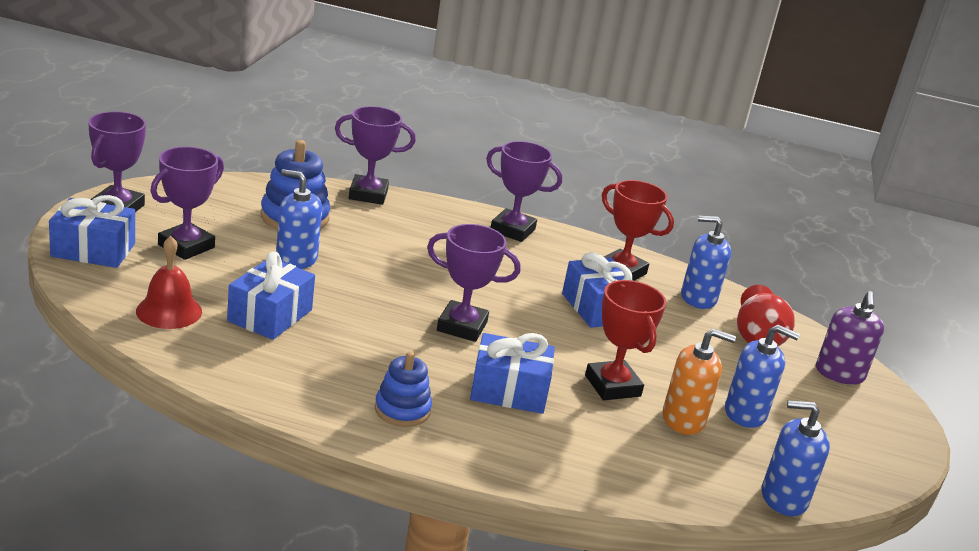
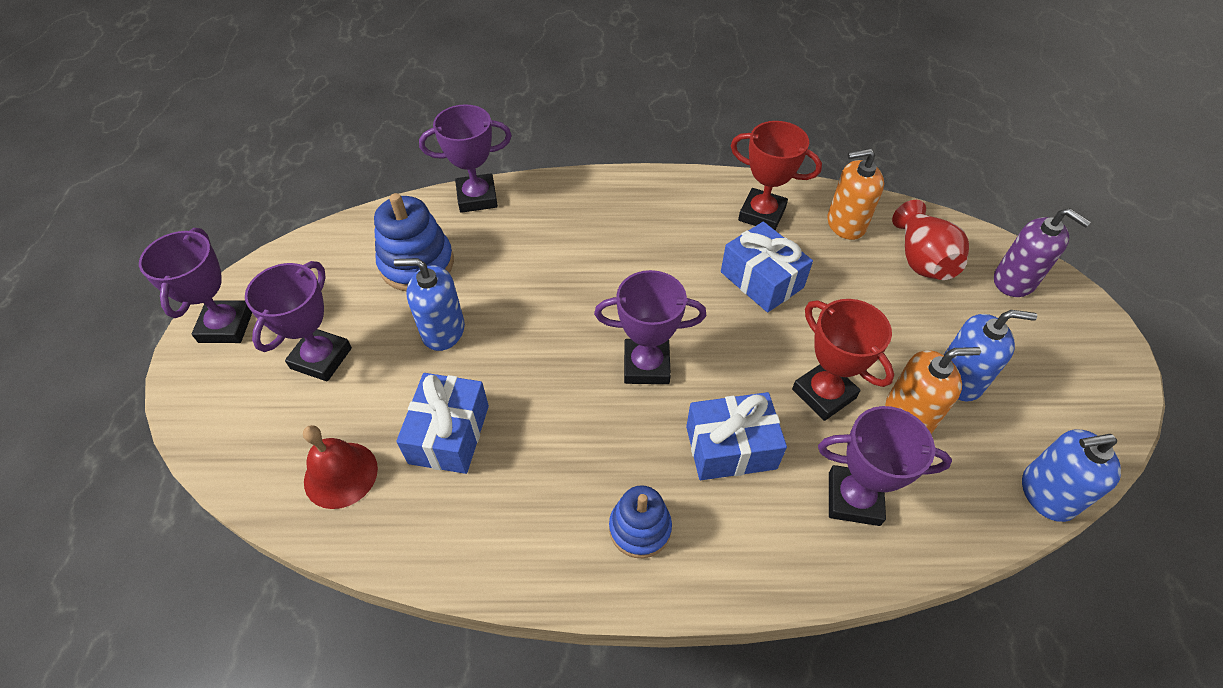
camera: 10 degrees left, 25 degrees up
blue gift [49,195,135,268] -> none
purple trophy [486,141,562,242] -> purple trophy moved to [818,406,952,526]
blue soap dispenser [681,215,731,309] -> orange soap dispenser [827,148,884,240]
purple soap dispenser [816,291,884,385] -> purple soap dispenser turned 45 degrees counterclockwise [994,208,1091,297]

